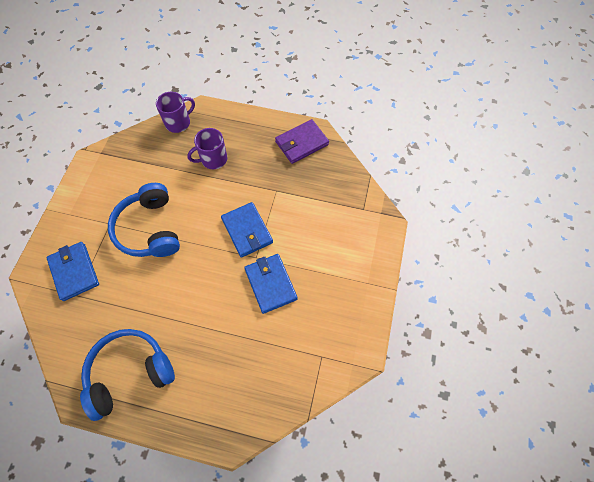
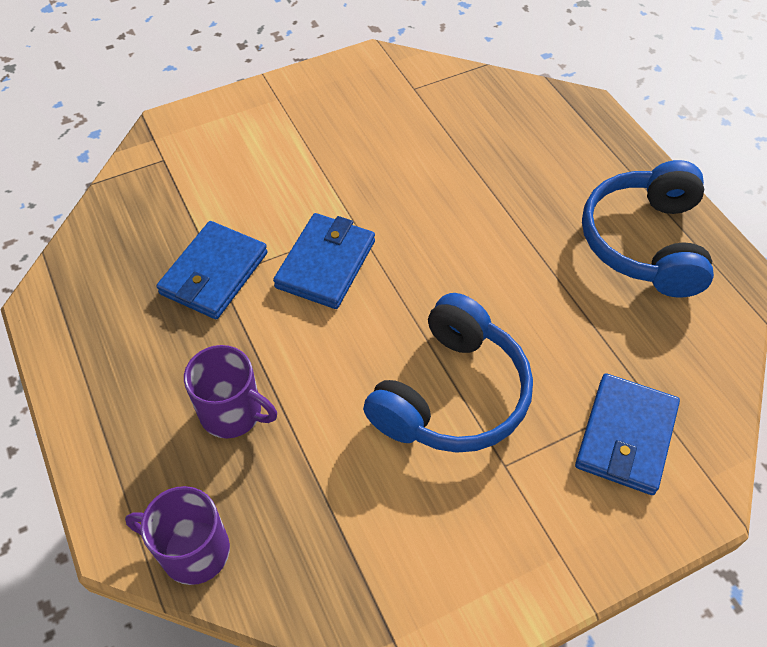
camera: 130 degrees left, 10 degrees down
blue headphones [80,329,175,421] -> blue headphones turned 75 degrees clockwise [582,160,714,298]
blue wallet [244,254,298,314] -> blue wallet moved to [156,221,268,319]
purple wallet [275,119,329,164] -> none

